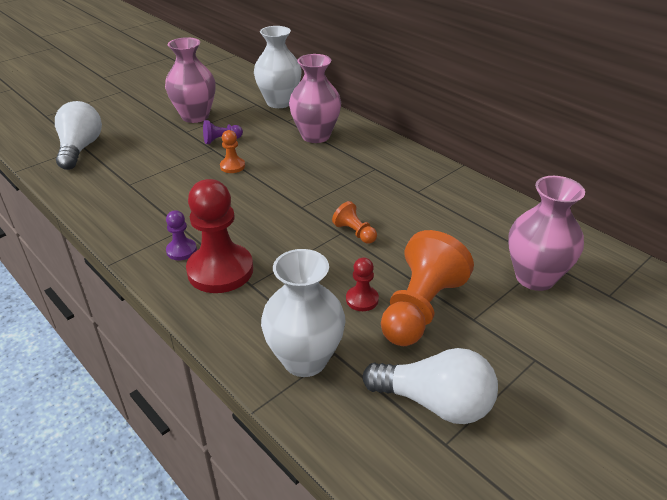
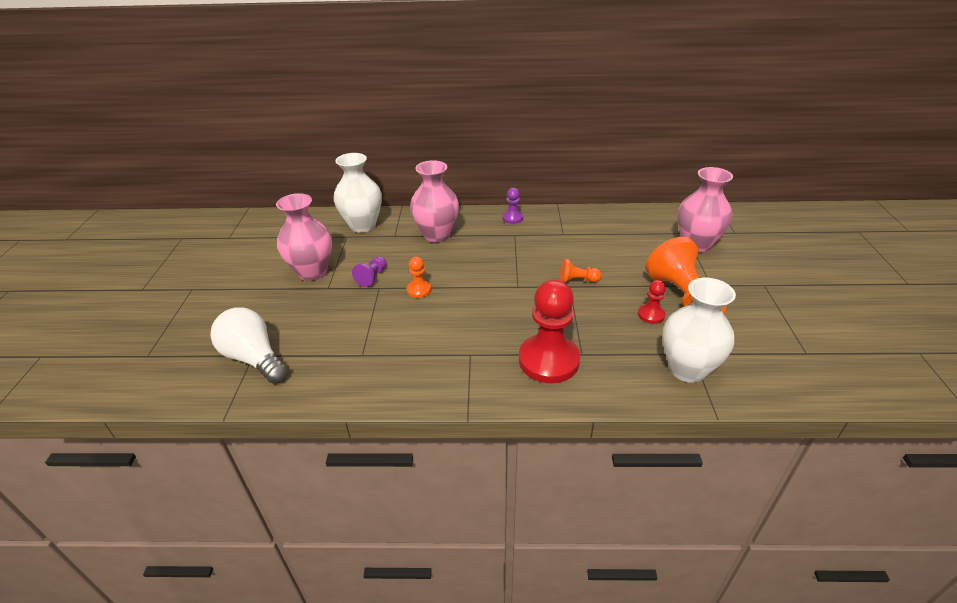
camera: 45 degrees left, 0 degrees up
purple pawn [166,210,197,260] -> purple pawn moved to [502,188,523,224]
white light bulb [362,348,498,424] -> none

